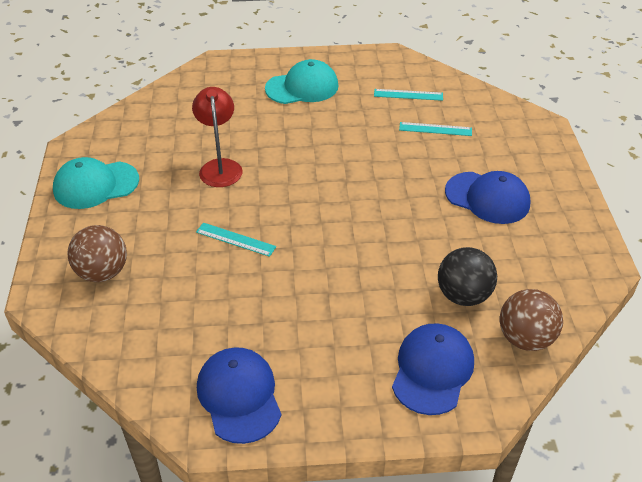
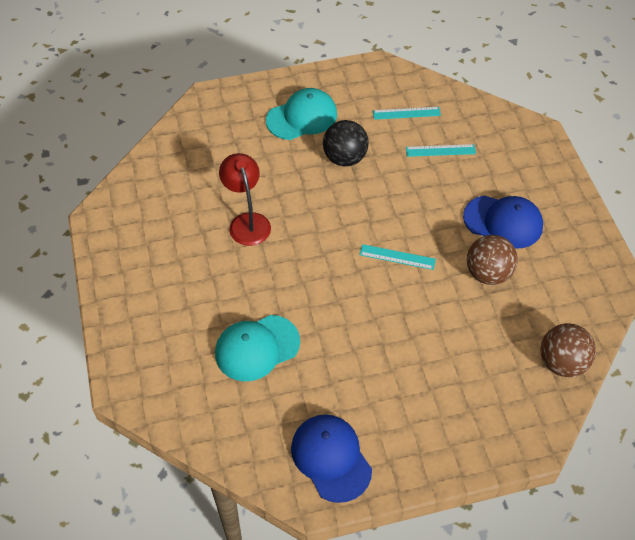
camera: 10 degrees left, 10 degrees up
turquoise cap [53,157,139,209] -> turquoise cap moved to [215,315,300,382]
brown ball [67,225,127,282] -> brown ball moved to [467,235,518,285]
turquoise ruler [196,223,276,257] -> turquoise ruler moved to [359,244,436,270]
blue cap [392,323,474,415] -> none
black ball [438,247,497,306] -> black ball moved to [323,120,369,166]

